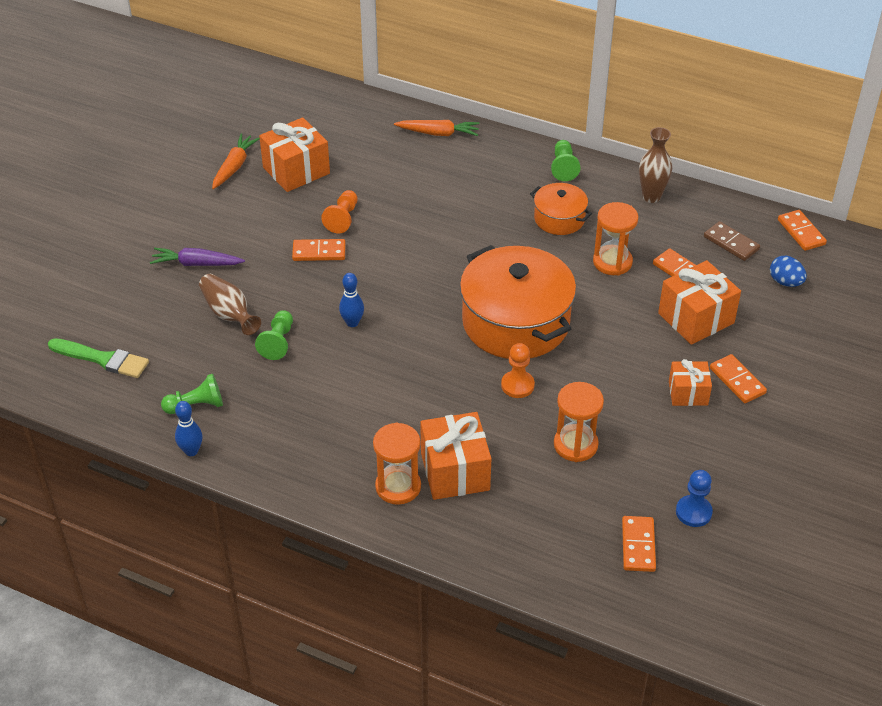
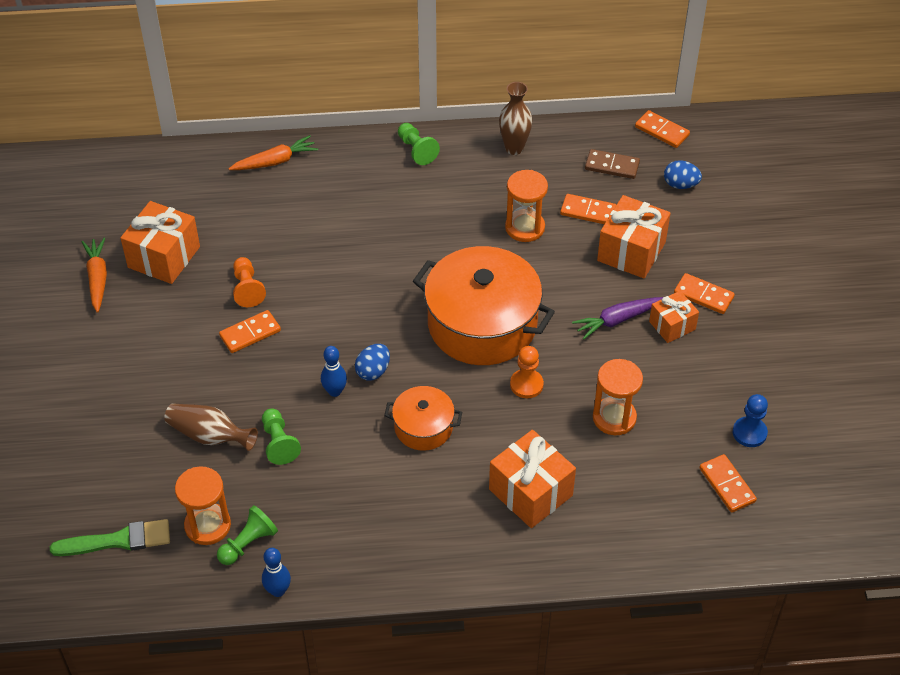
camera: 30 degrees left, 5 degrees up
purple carrot [150,248,245,266] -> purple carrot moved to [572,297,663,340]
orange hourglass [373,423,421,505] -> orange hourglass moved to [175,466,231,545]
orange pot [530,183,592,235] -> orange pot moved to [384,386,462,451]
none -> blue egg [355,344,390,381]

